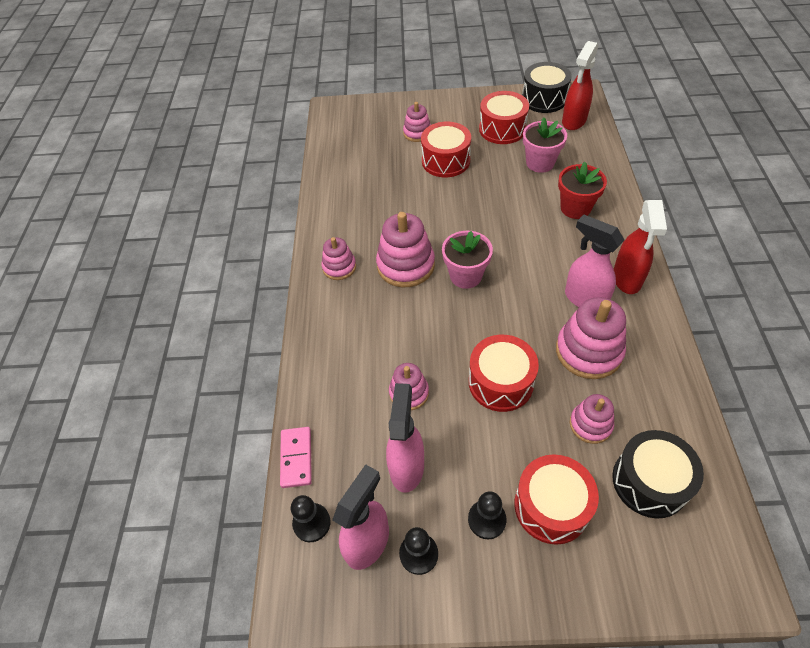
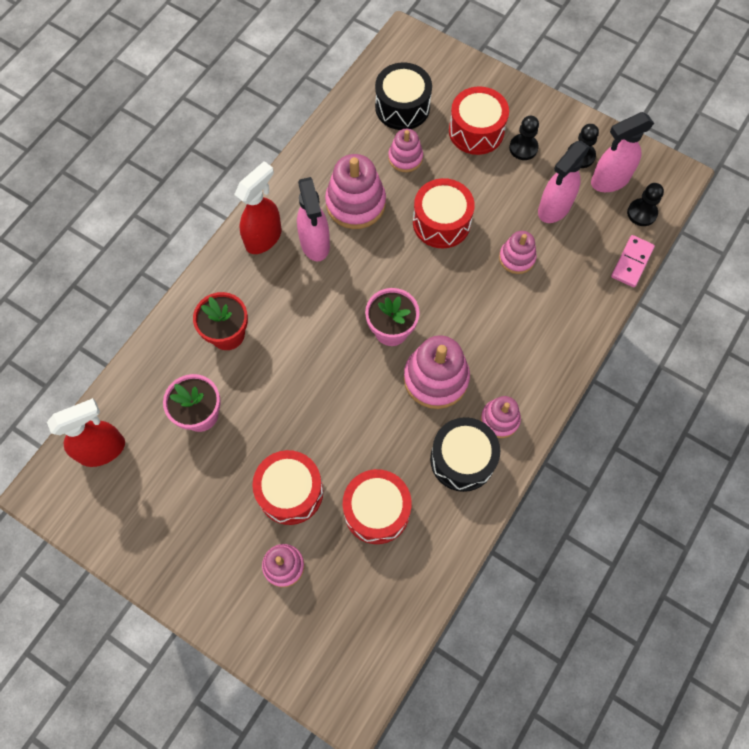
camera: 150 degrees left, 15 degrees up
red drum [479,91,529,144] -> red drum moved to [343,469,412,544]
black drum [522,62,572,113] -> black drum moved to [430,417,500,492]

